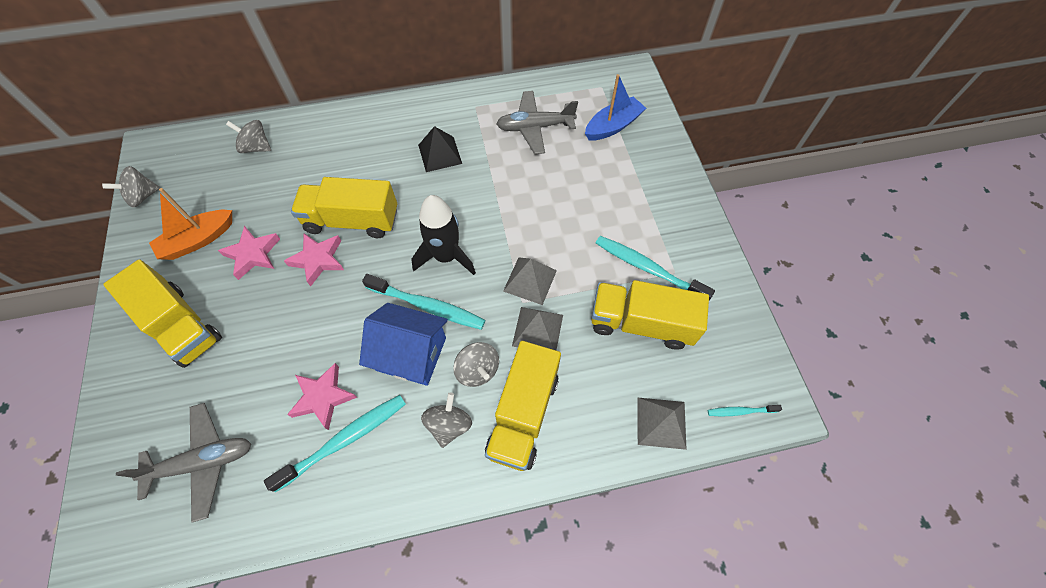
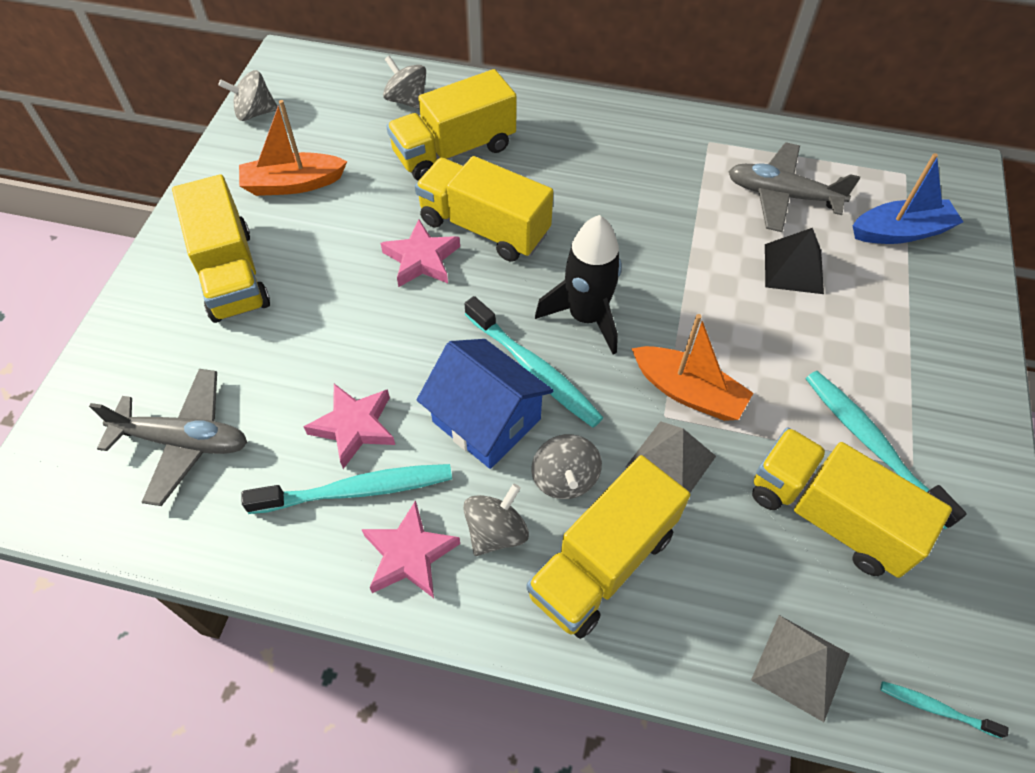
camera: 25 degrees right, 5 degrees down
pink star [218,226,280,280] -> pink star moved to [361,500,460,598]
black pyramid [418,126,462,172] -> black pyramid moved to [765,228,824,294]
grey pyramid [503,257,557,305] -> orange boat [631,314,753,421]
none -> yellow truck [386,69,516,181]

